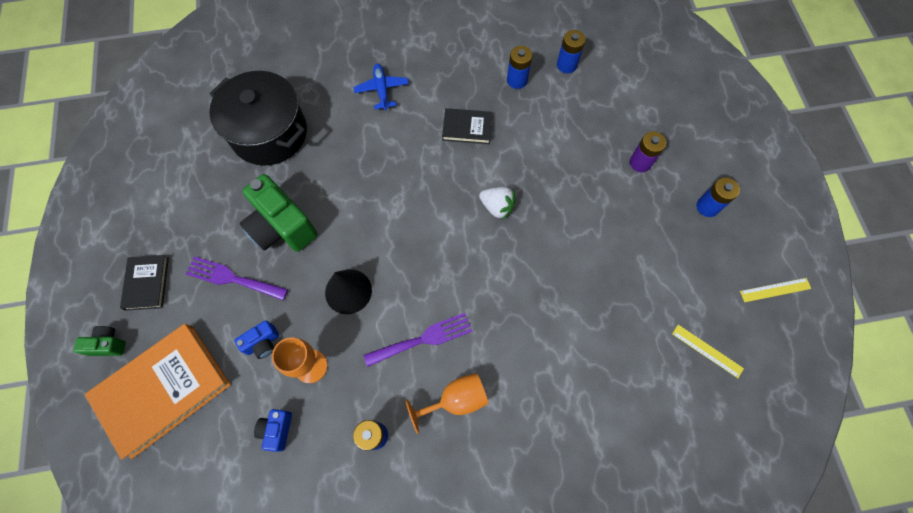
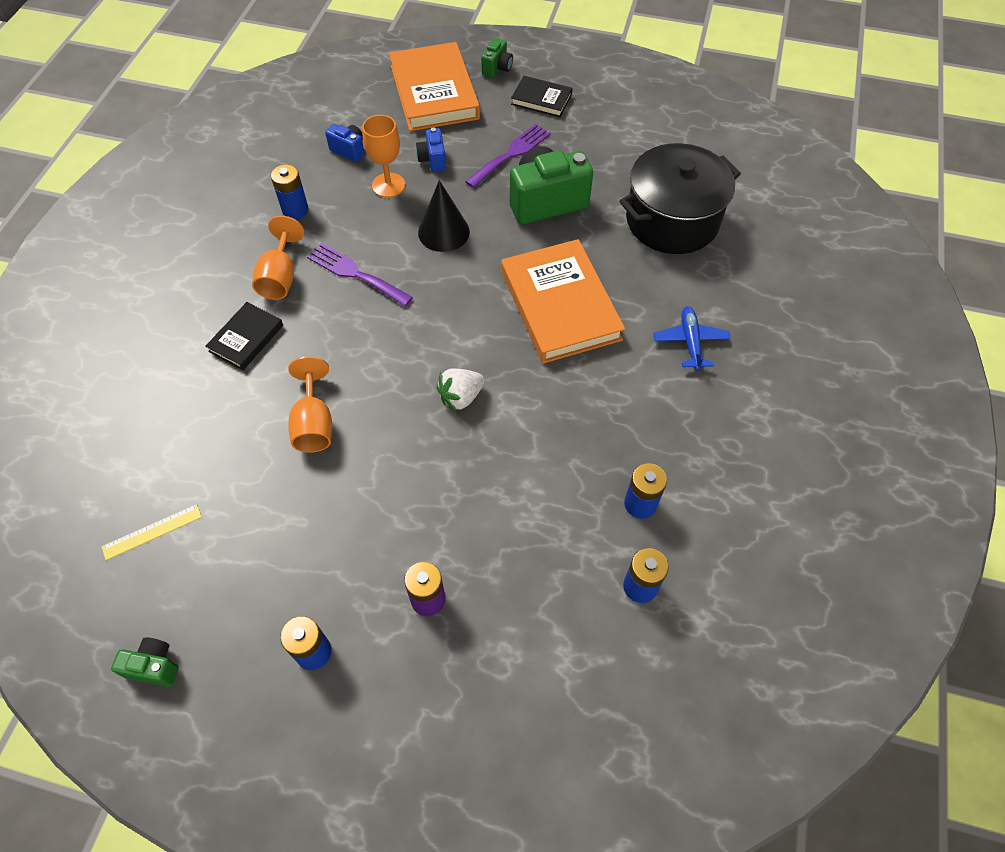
camera: 115 degrees right, 10 degrees down
blue plane [353,64,409,110] -> blue plane turned 105 degrees counterclockwise [653,306,731,370]
purple fork [364,313,472,367] -> purple fork turned 120 degrees clockwise [307,243,413,307]
black book [442,108,493,144] -> black book moved to [205,302,283,370]
yellow ruler [740,278,811,302] -> green camera [111,637,179,687]
none -> orange goblet [288,356,332,452]
none -> orange book [501,239,625,364]

